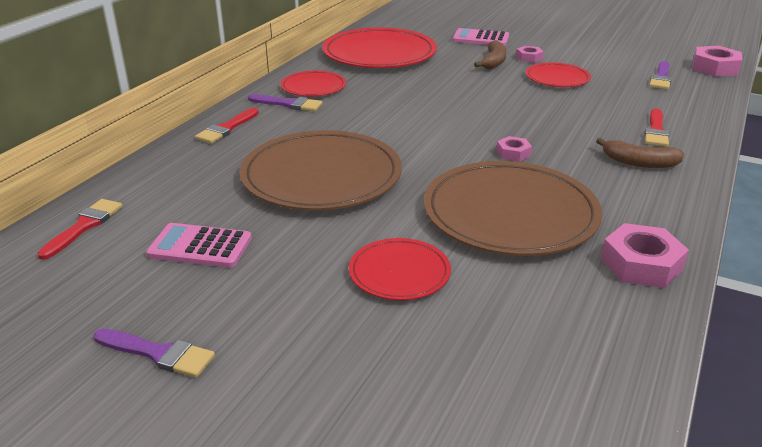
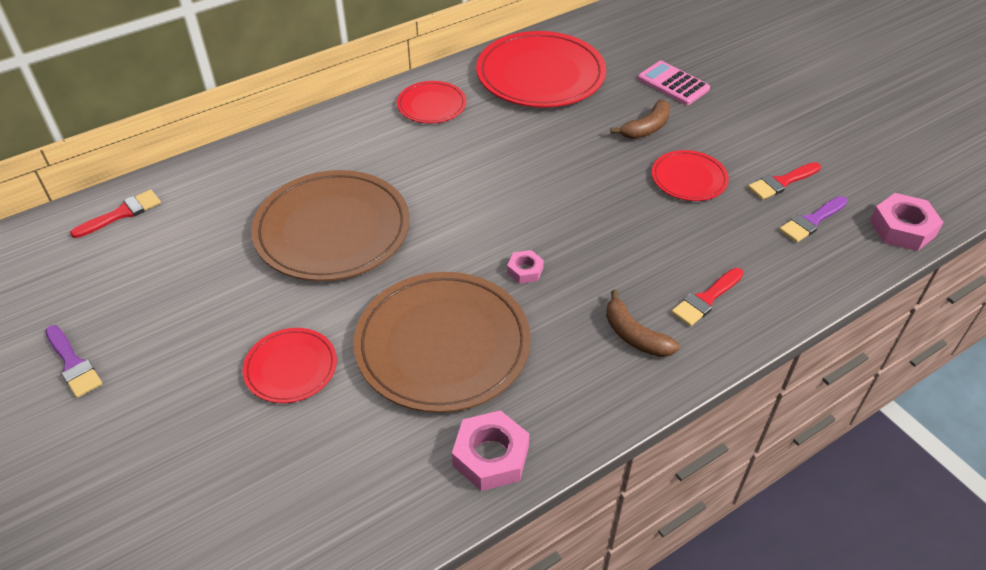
camera: 30 degrees right, 15 degrees up
pink calculator [146,223,252,268] -> none
red brush [195,108,259,143] -> red brush moved to [748,162,821,200]
purple brush [248,94,322,111] -> none
pink nut [516,46,544,63] -> none

